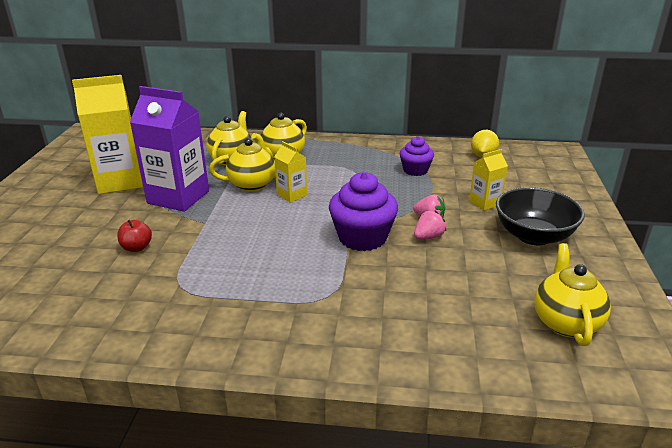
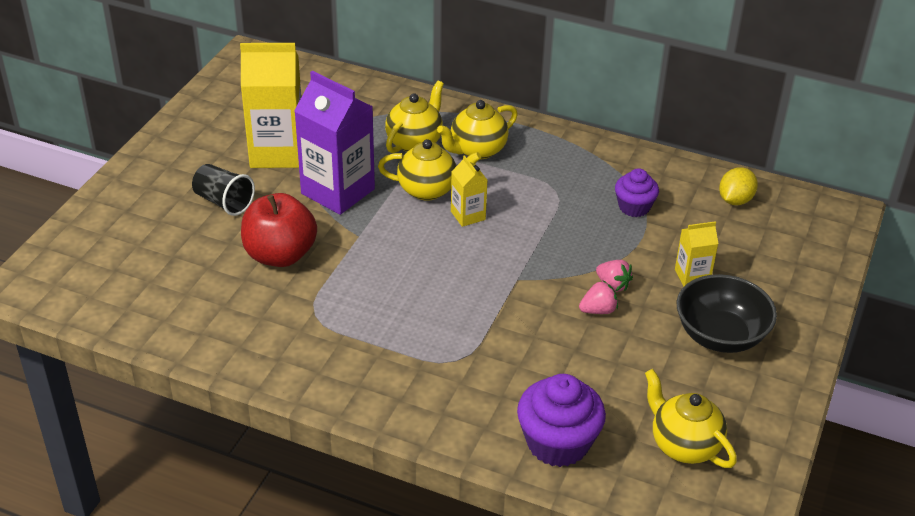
camera: 15 degrees right, 10 degrees up
red apple [117,220,152,252] -> red apple [241,193,317,267], size x2.10
purple cupcake [329,172,398,251] -> purple cupcake moved to [517,374,606,467]
yellow teapot [534,243,611,346] -> yellow teapot turned 60 degrees counterclockwise [645,369,737,468]
none -> black cup [192,164,255,216]

